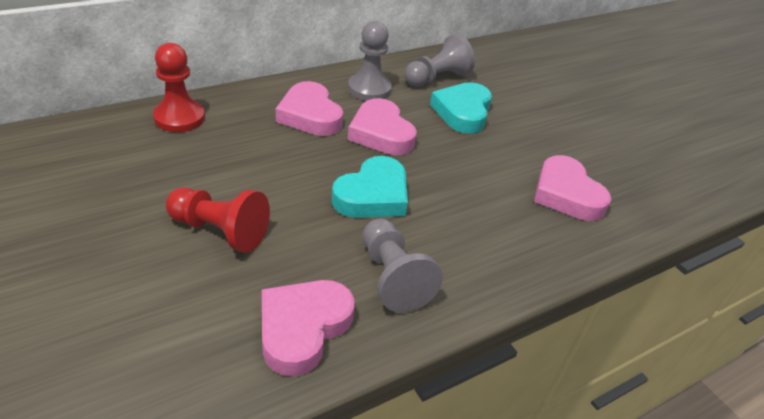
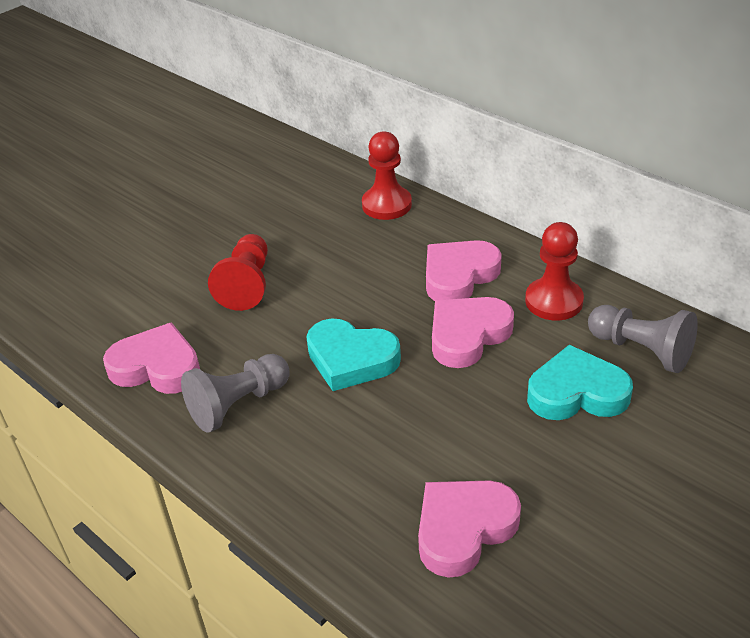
camera: 80 degrees right, 0 degrees up
grey pawn [348,21,392,101] -> red pawn [525,222,584,320]

